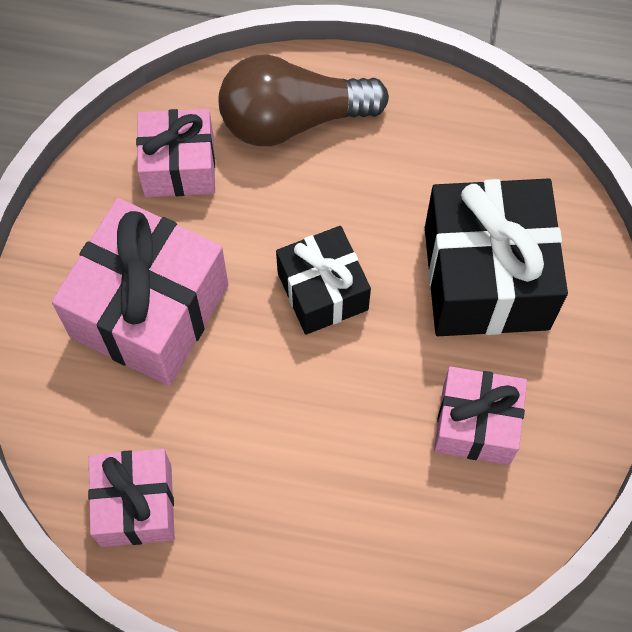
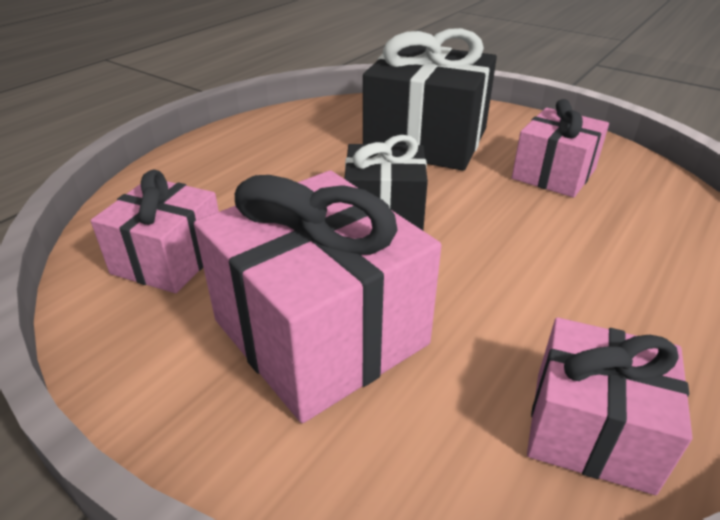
camera: 65 degrees left, 30 degrees down
brown light bulb [219,55,389,146] -> none

